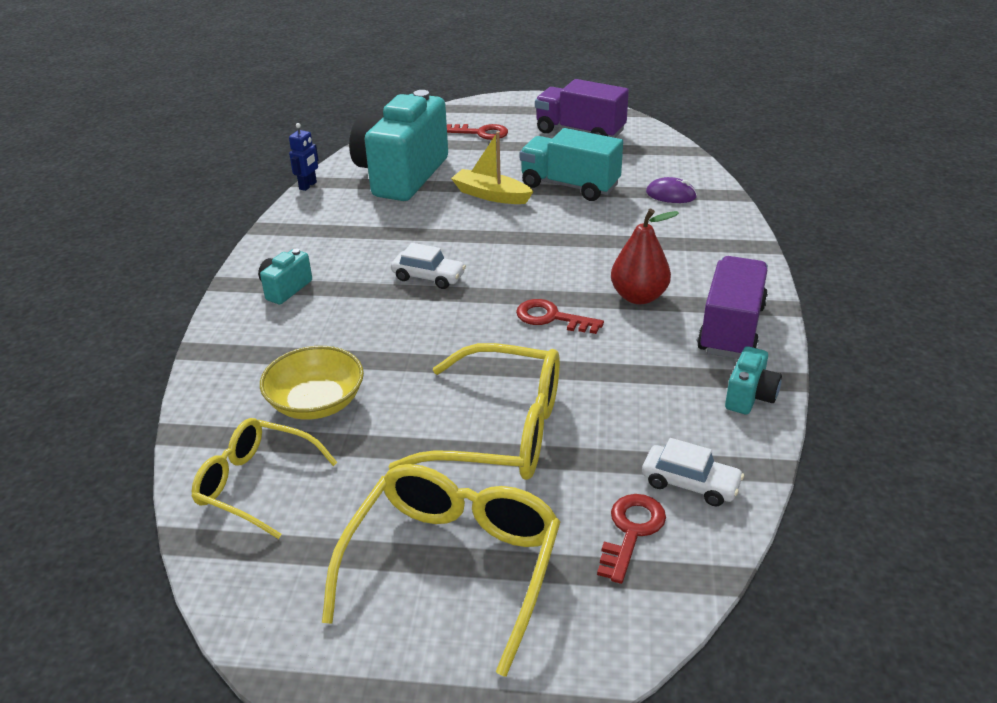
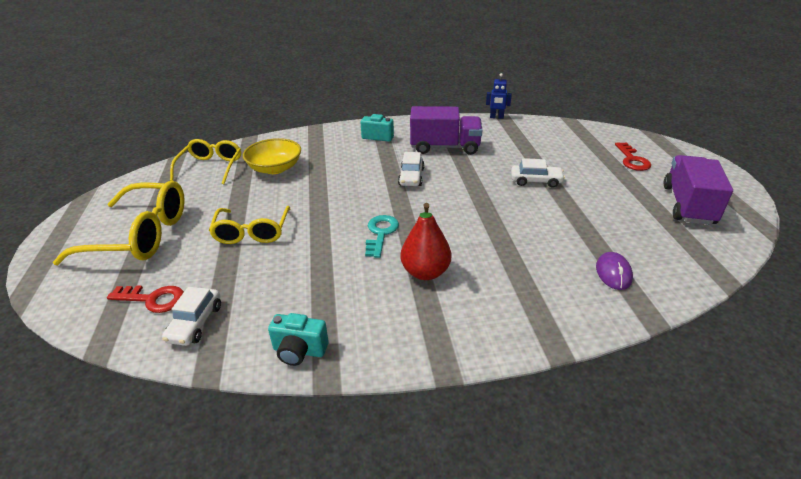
camera: 75 degrees right, 0 degrees up
turquoise camera [349,90,448,201] -> none
yellow glasses [388,343,560,480] -> yellow glasses [209,206,290,244], size x0.65
yellow boat [451,132,534,204] -> white car [511,158,565,188]
red key [516,299,604,334] -> turquoise key [365,215,399,258]
turquoise truck [520,128,623,201] -> none
purple truck [697,256,768,359] -> purple truck moved to [410,106,482,155]

